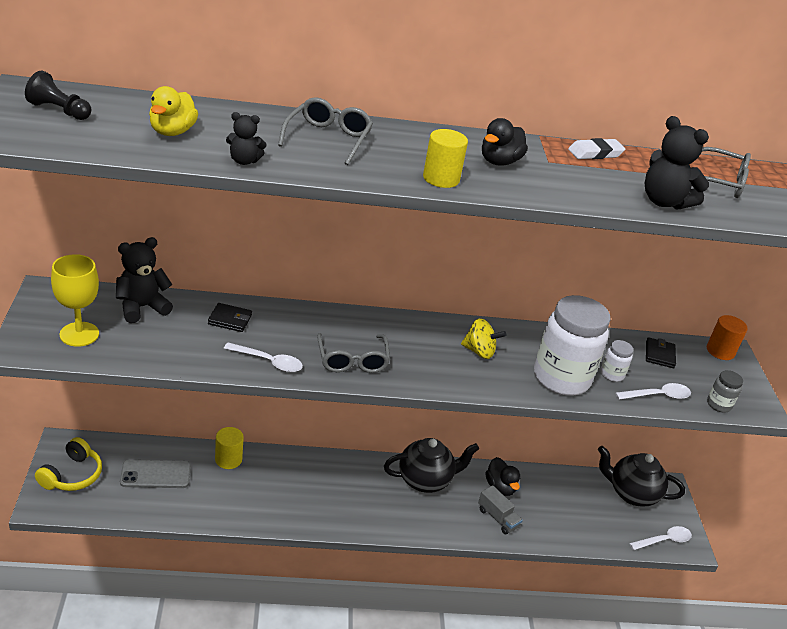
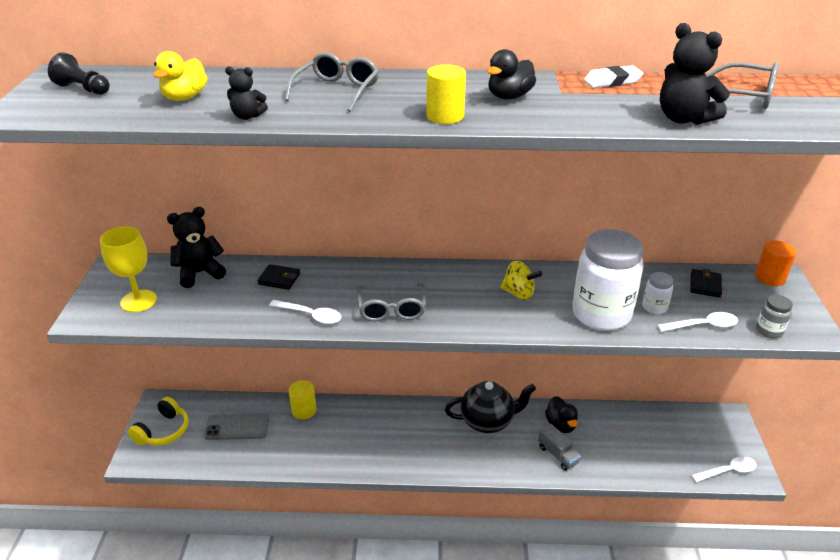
camera: 10 degrees right, 0 degrees up
black teapot [598,446,685,507] -> none

